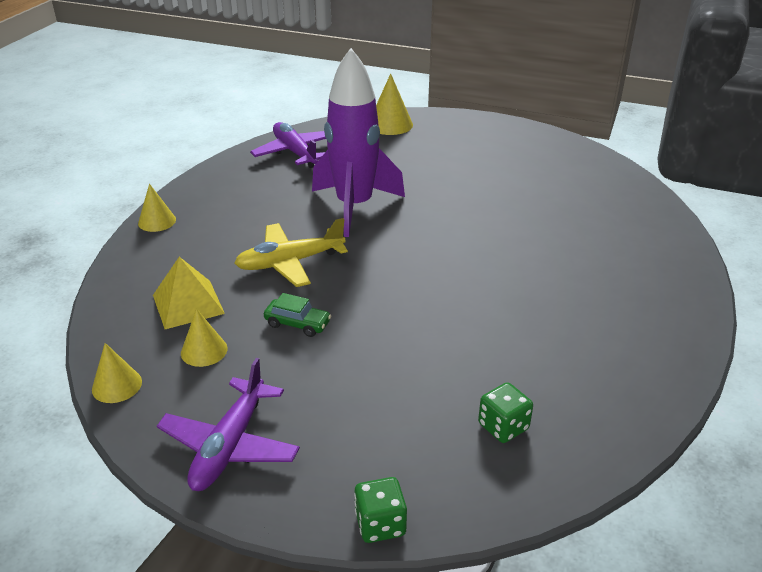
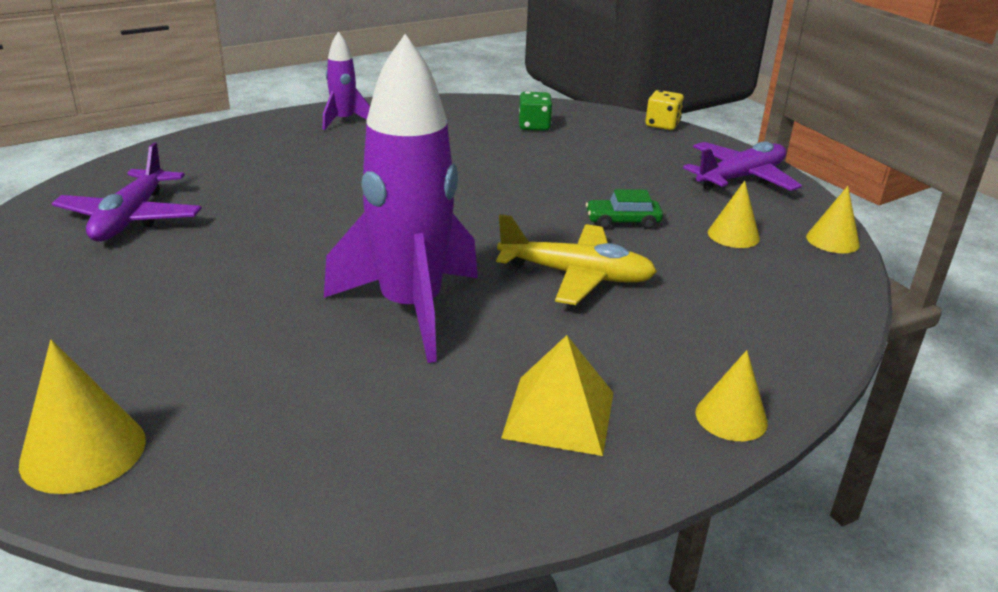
camera: 145 degrees left, 5 degrees down
yellow pyramid [153,257,225,329] -> yellow pyramid moved to [501,335,613,456]
purple plane [250,122,326,168] -> purple plane moved to [52,143,202,241]
green car [264,293,331,337] -> green car turned 60 degrees counterclockwise [586,189,663,229]
green dice [354,477,407,543] -> yellow dice [645,90,684,130]
none -> purple rocket [323,31,370,130]

